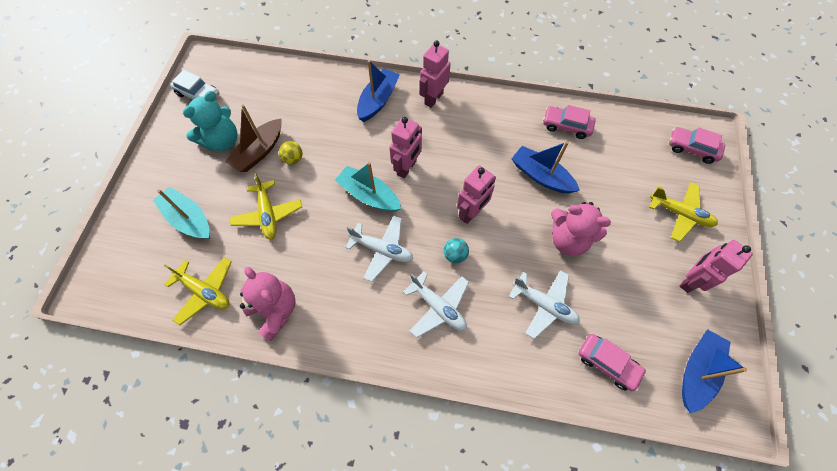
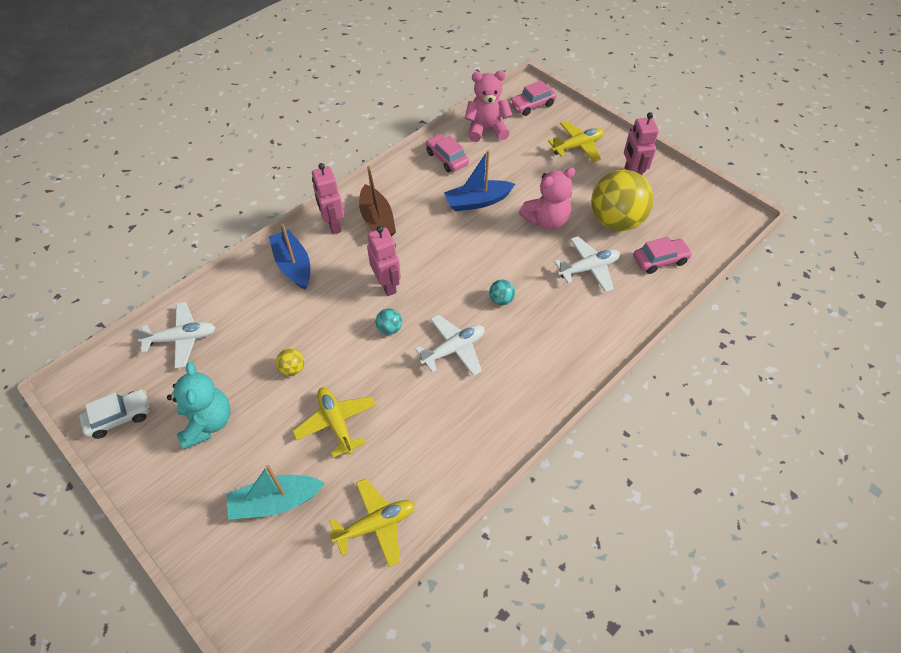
camera: 55 degrees left, 10 degrees down
brown boat [226,104,281,172] -> brown boat moved to [359,165,396,236]
yellow plane [230,173,302,240] -> yellow plane turned 135 degrees counterclockwise [293,387,376,458]
pink teddy bear [240,267,296,342] -> pink teddy bear moved to [465,71,512,142]
turquoise boat [335,162,402,212] -> turquoise ball [376,308,402,335]
white plane [403,271,469,338] -> white plane moved to [132,302,216,369]
pink robot [457,165,496,224] -> none
pink car [543,105,596,139] -> pink car turned 90 degrees clockwise [426,134,469,172]
blue boat [682,329,747,413] -> none
none -> yellow ball [591,169,654,231]

